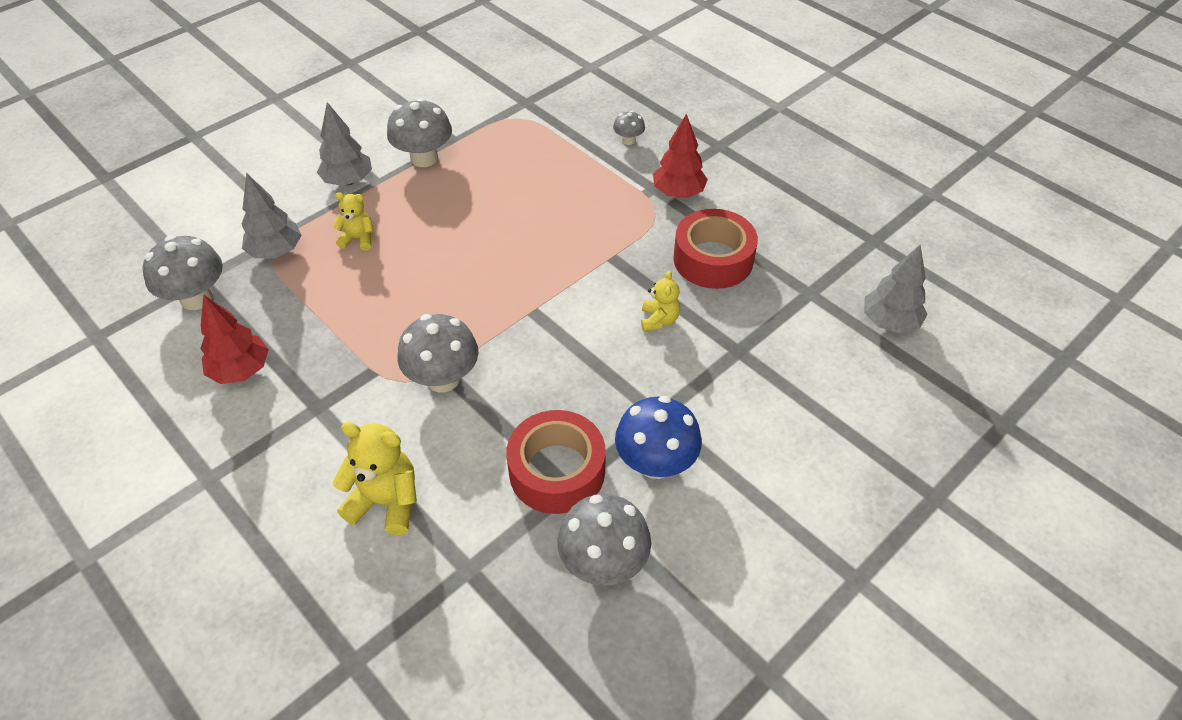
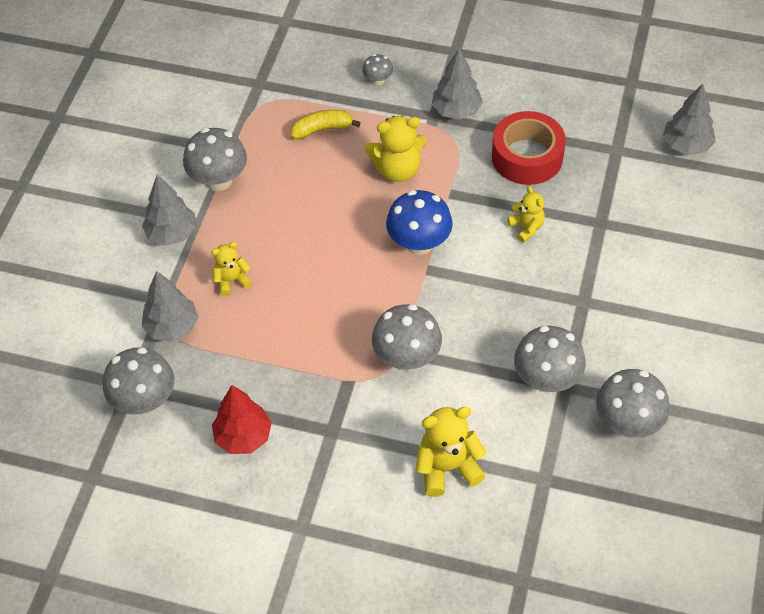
camera: 30 degrees left, 5 degrees up
red tape [506,410,606,514] -> grey mushroom [514,326,586,393]
blue mushroom [615,396,702,479] -> blue mushroom moved to [386,190,453,255]
red tree [653,114,708,198] -> grey tree [432,49,483,120]
none -> yellow banana [291,110,361,139]
none -> yellow teddy bear [365,116,427,182]

